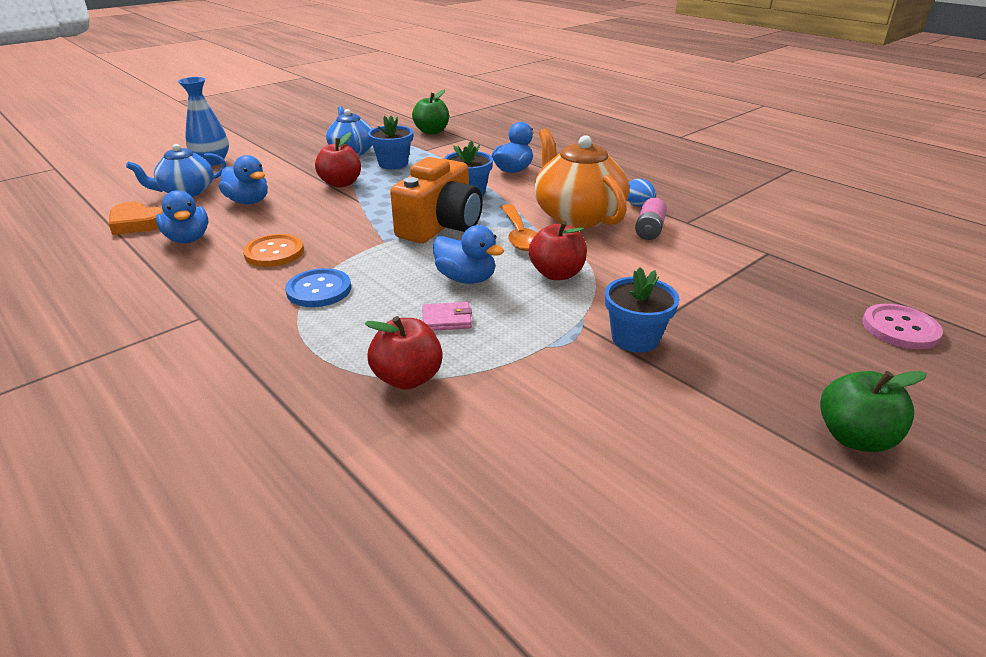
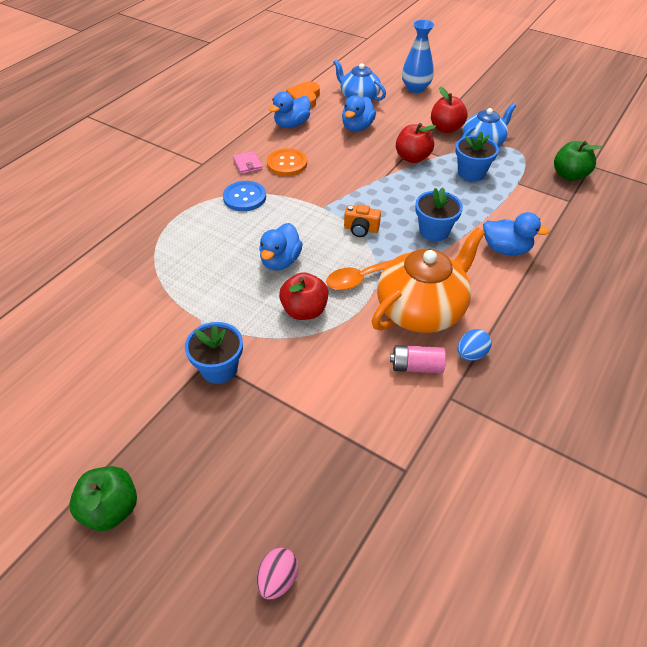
camera: 75 degrees right, 15 degrees up
red apple [365,316,443,390] -> red apple moved to [431,87,468,133]
orange camera [390,157,483,243] -> orange camera [344,204,381,237], size x0.45
pink wallet [422,302,472,331] -> pink wallet moved to [233,151,263,174]
pink button [862,304,943,349] -> pink egg [257,548,298,600]

